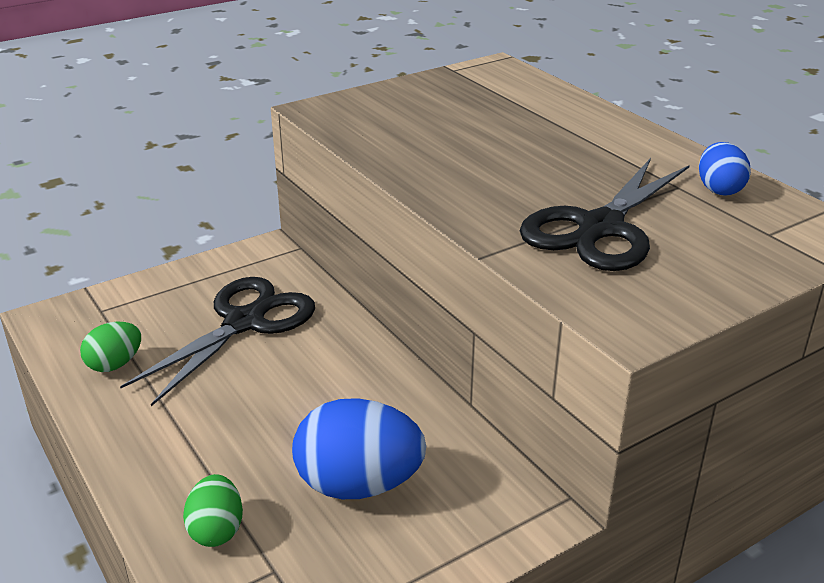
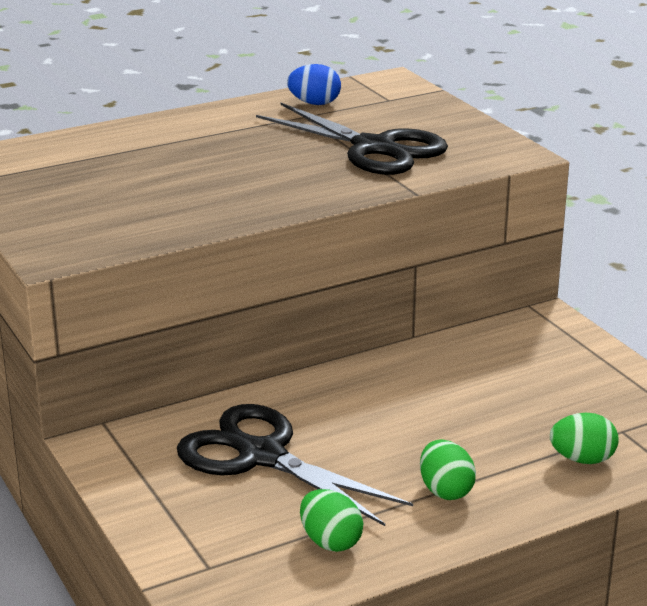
camera: 85 degrees left, 5 degrees down
blue egg [292,398,426,499] -> none
none -> green egg [420,439,476,500]

